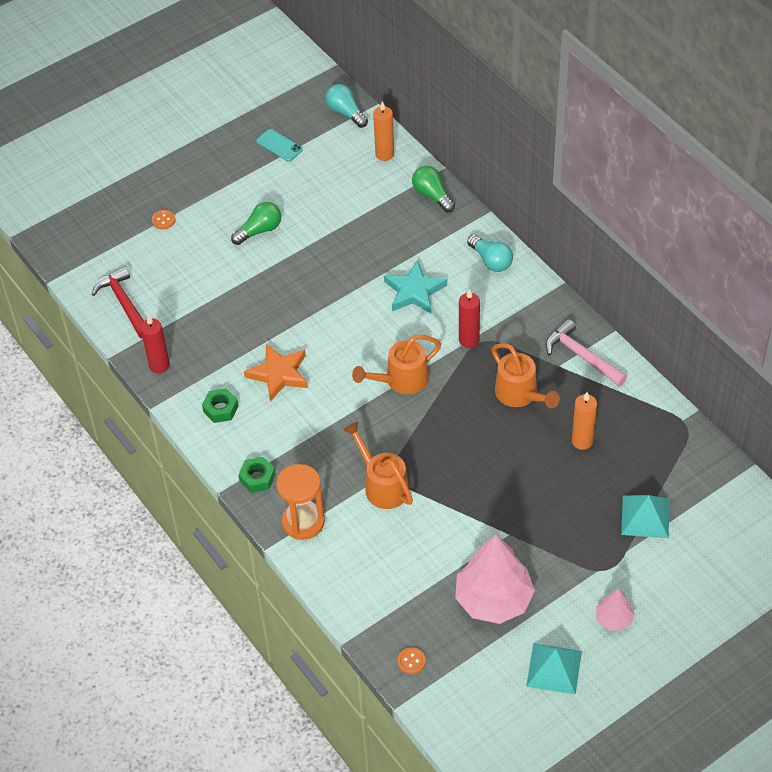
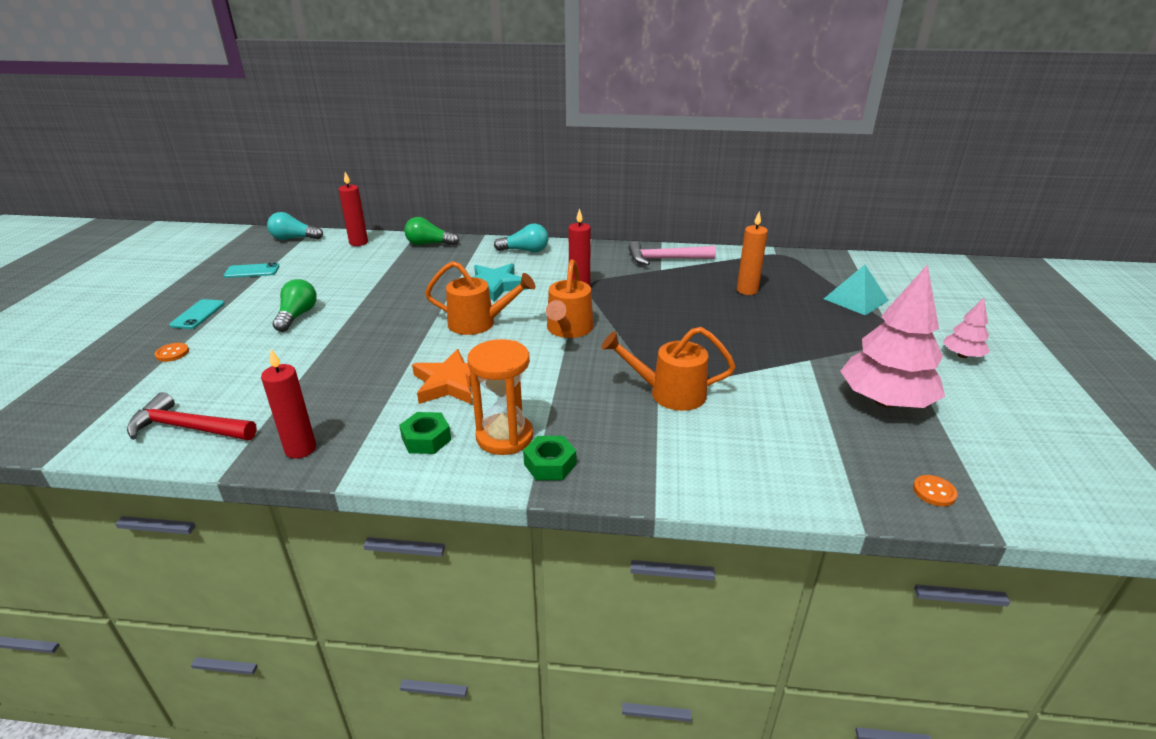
camera: 50 degrees left, 20 degrees down
orange hourglass [276,464,325,540] -> orange hourglass moved to [467,339,533,455]
orange candle [373,101,394,161] -> red candle [338,172,368,246]
orange watering can [492,343,560,408] -> orange watering can moved to [425,261,535,335]
turquoise pyramid [526,643,582,695] -> none
none -> turquoise phone [169,299,225,329]

